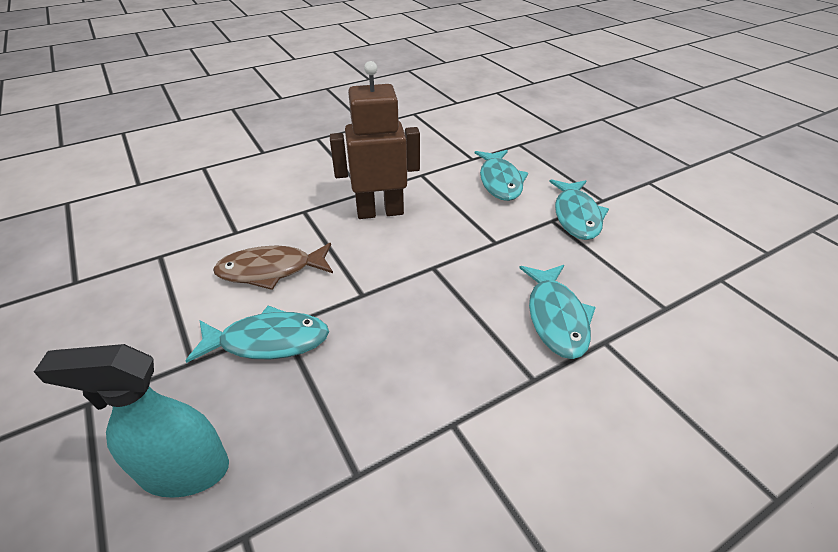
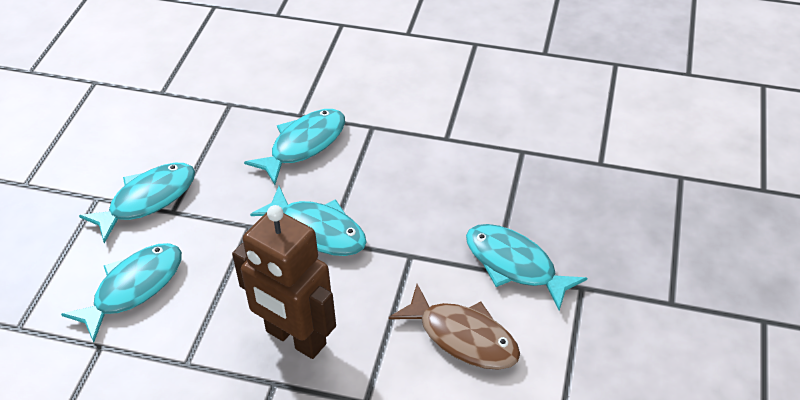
camera: 135 degrees left, 5 degrees up
turquoise spray bottle [34,344,229,498] -> none
none -> turquoise fish [250,186,367,256]

